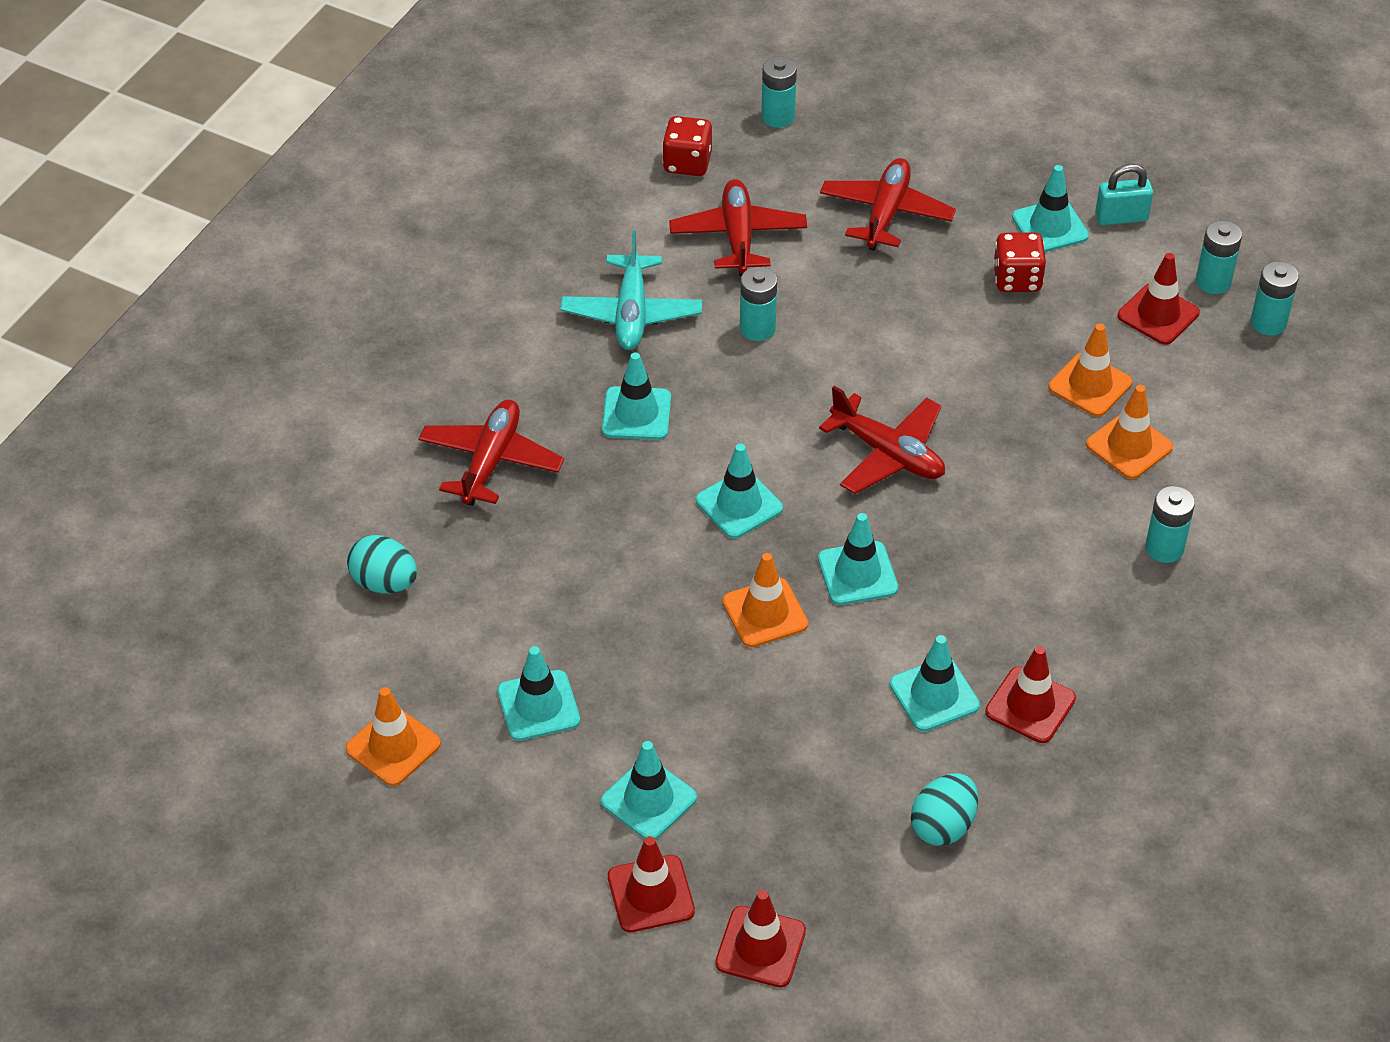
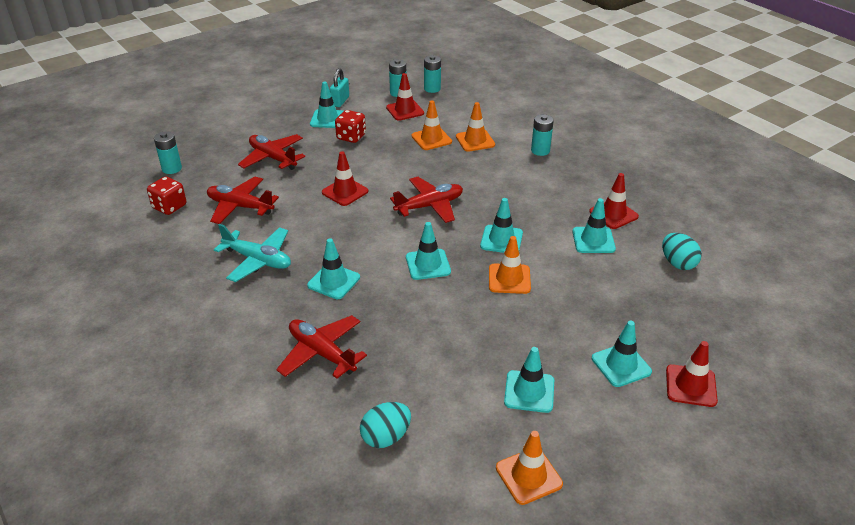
camera: 65 degrees left, 10 degrees down
red traffic cone [715,890,806,988] -> red traffic cone moved to [322,151,368,206]
turquoise battery [740,267,777,341] -> none

